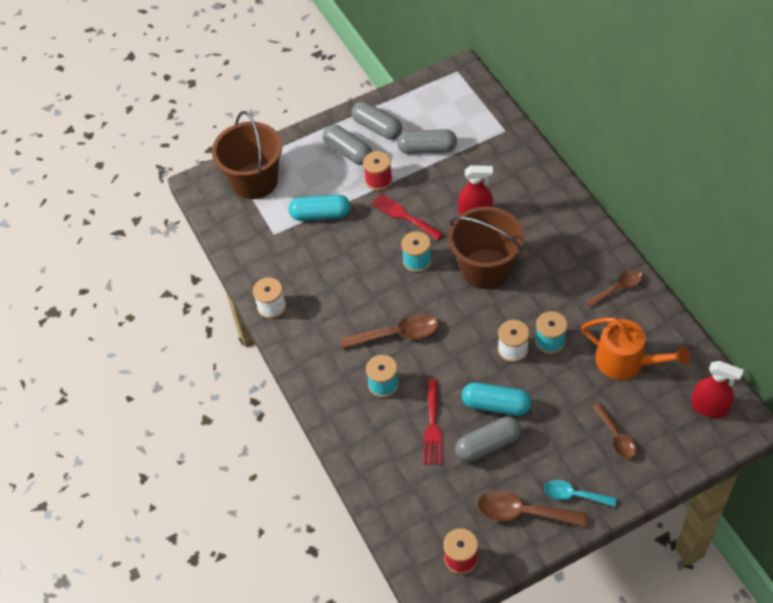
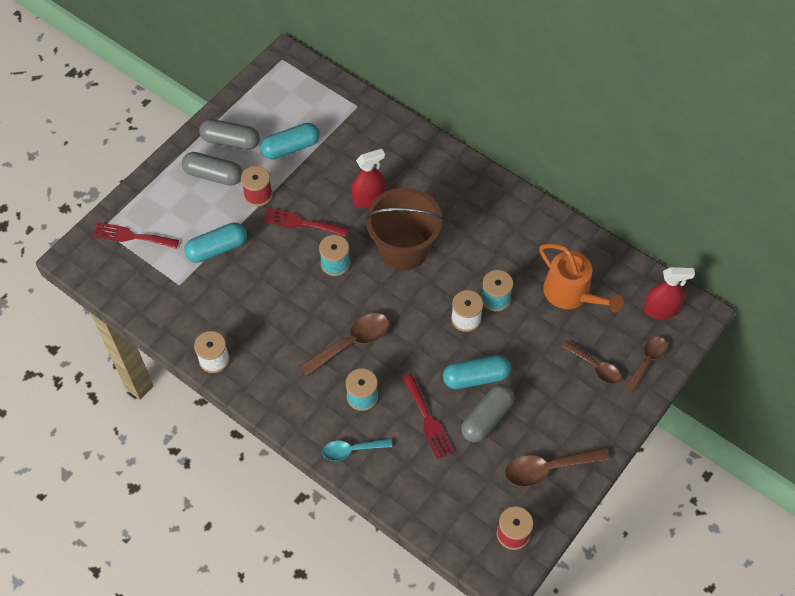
camera: 30 degrees left, 5 degrees up
brown bucket [212,111,282,199] -> red fork [92,222,179,249]
grey capsule [397,129,457,154] -> turquoise capsule [260,123,320,159]
turquoise spoon [544,480,617,507] -> turquoise spoon moved to [322,438,392,461]
orange watering can [581,317,690,380] -> orange watering can turned 45 degrees clockwise [539,243,624,313]
brown spoon [586,270,643,308] -> brown spoon moved to [625,337,667,392]

